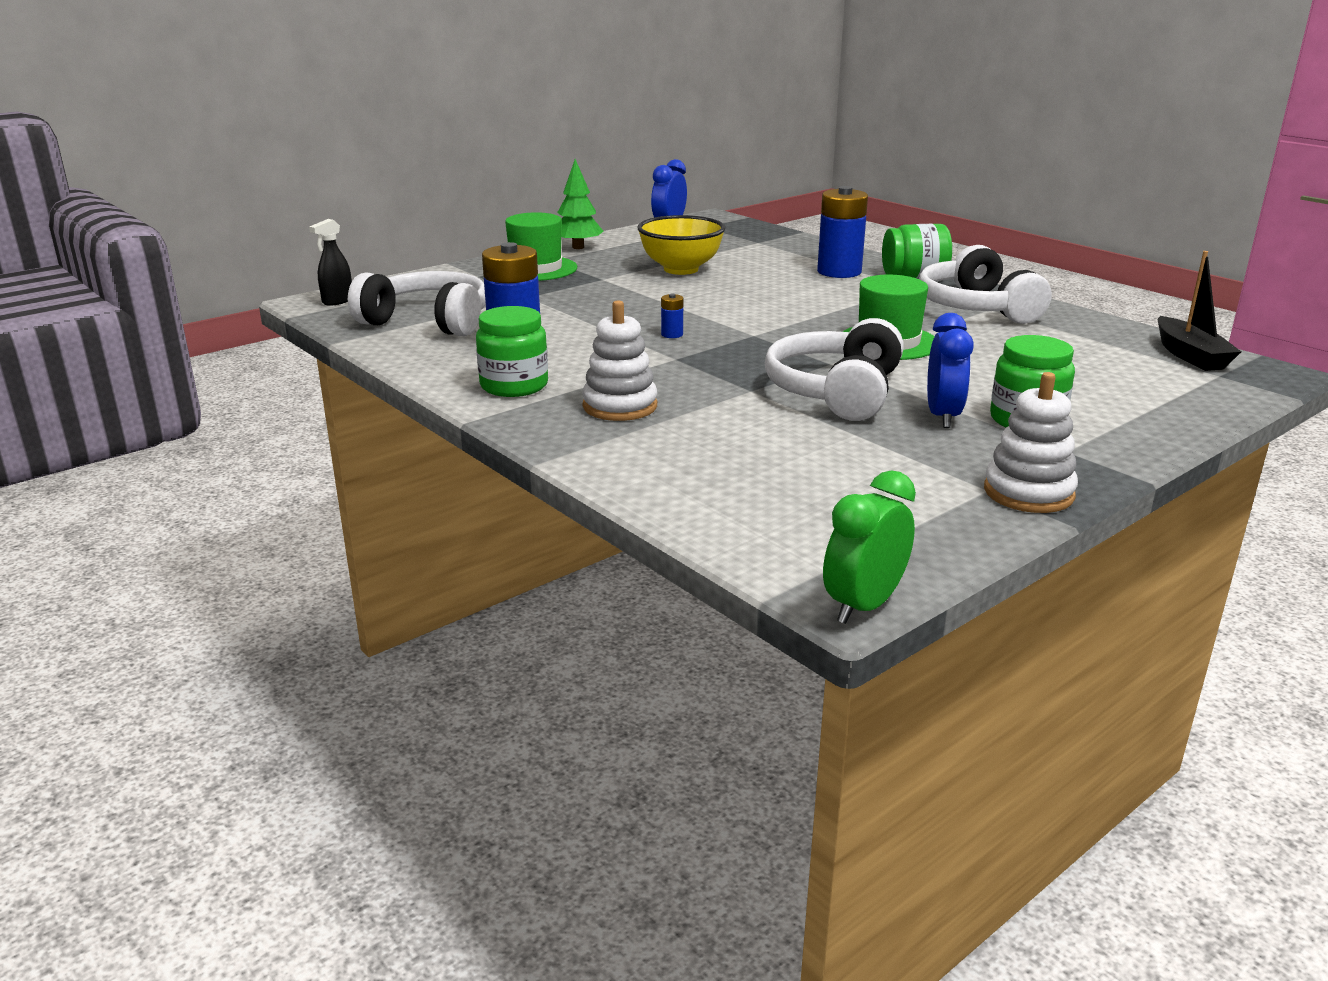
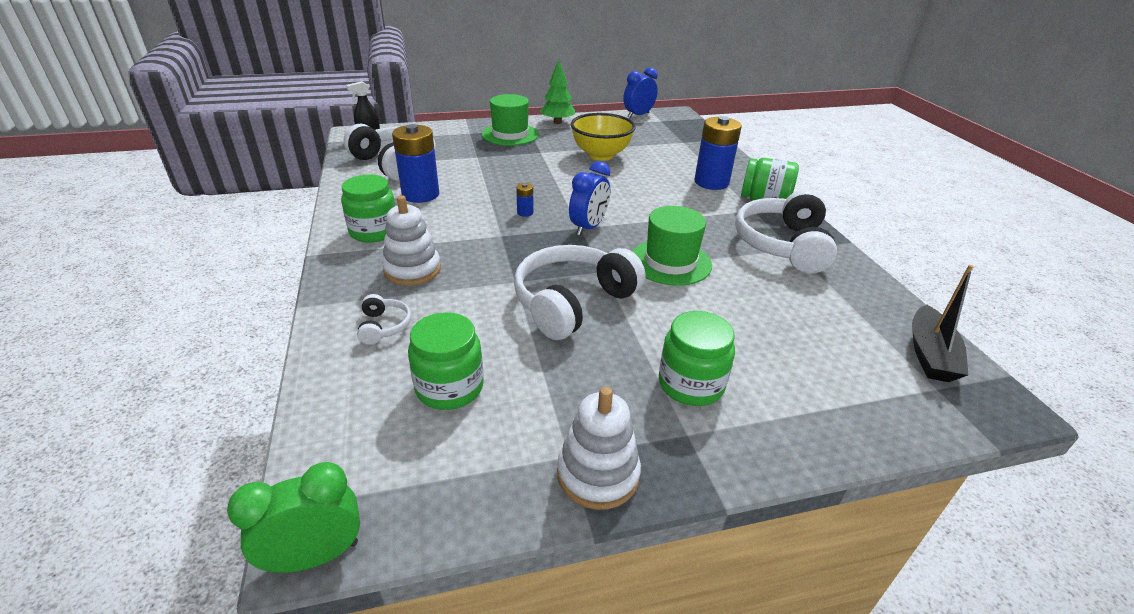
camera: 25 degrees right, 10 degrees up
blue clock [927,313,974,428] -> blue clock moved to [569,161,610,236]
none -> white headphones [357,294,411,345]
none -> green jar [408,312,484,410]

